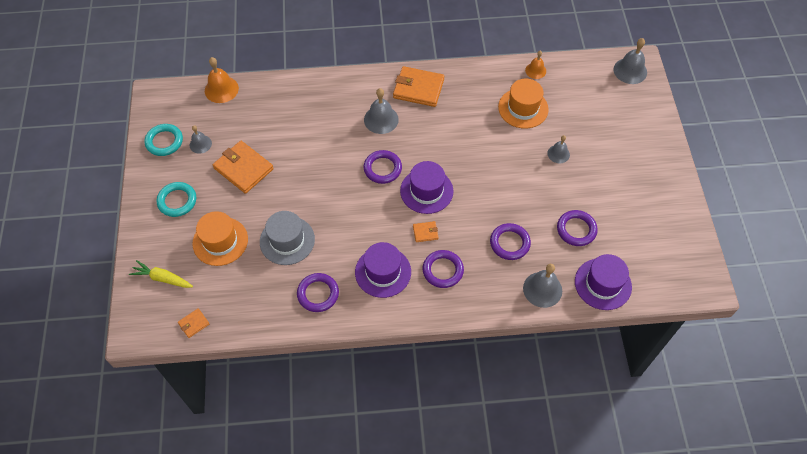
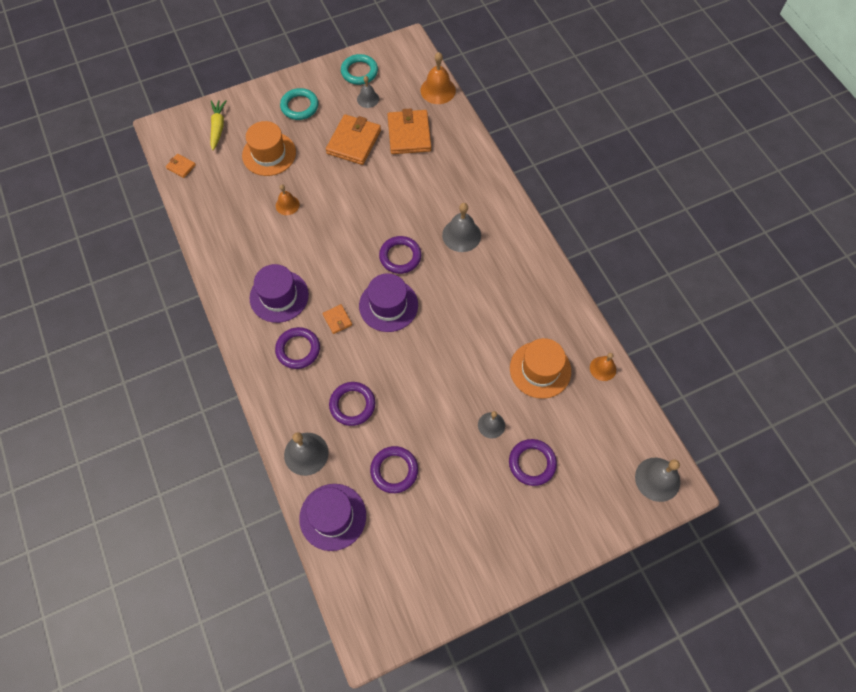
camera: 70 degrees right, 5 degrees up
grey hat [260,211,315,265] -> orange bell [276,184,300,215]
purple ring [297,273,339,312] -> purple ring moved to [509,439,557,486]
orange wallet [393,66,444,107] -> orange wallet moved to [387,108,431,154]

